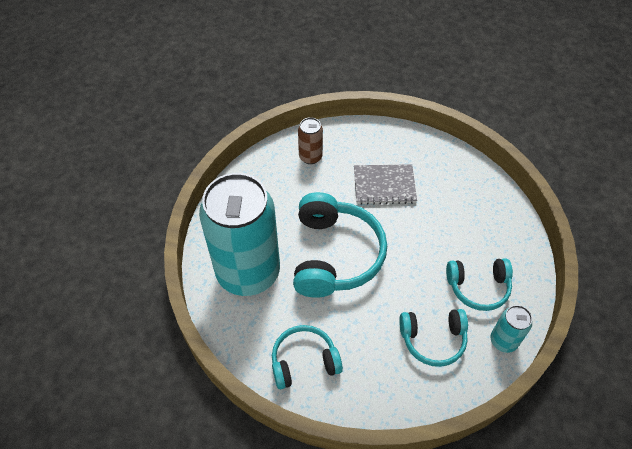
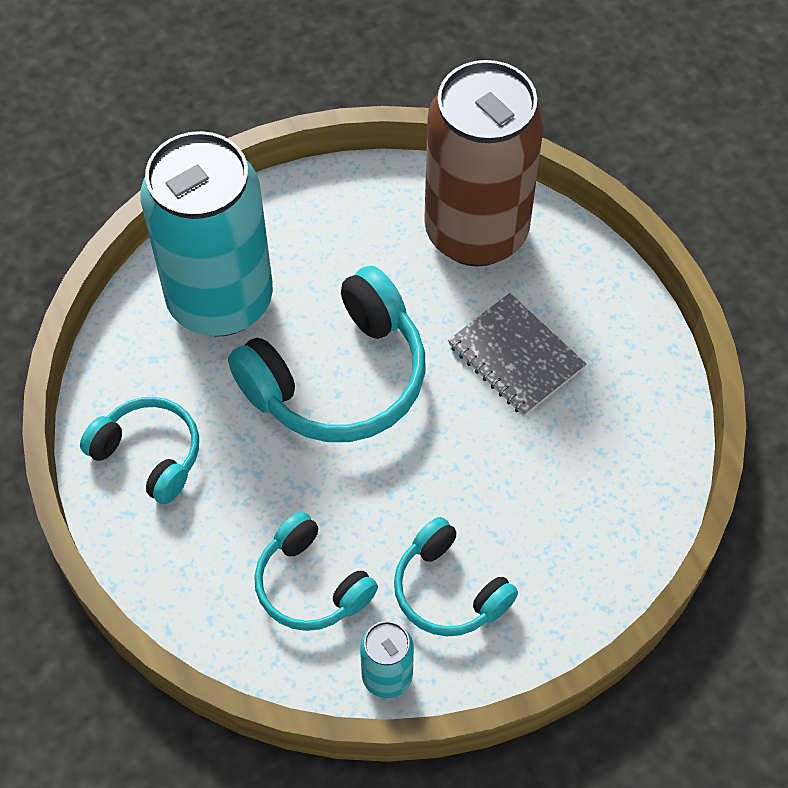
camera: 50 degrees right, 5 degrees up
brown can [298,117,323,164] -> brown can [424,60,544,267], size x2.40

